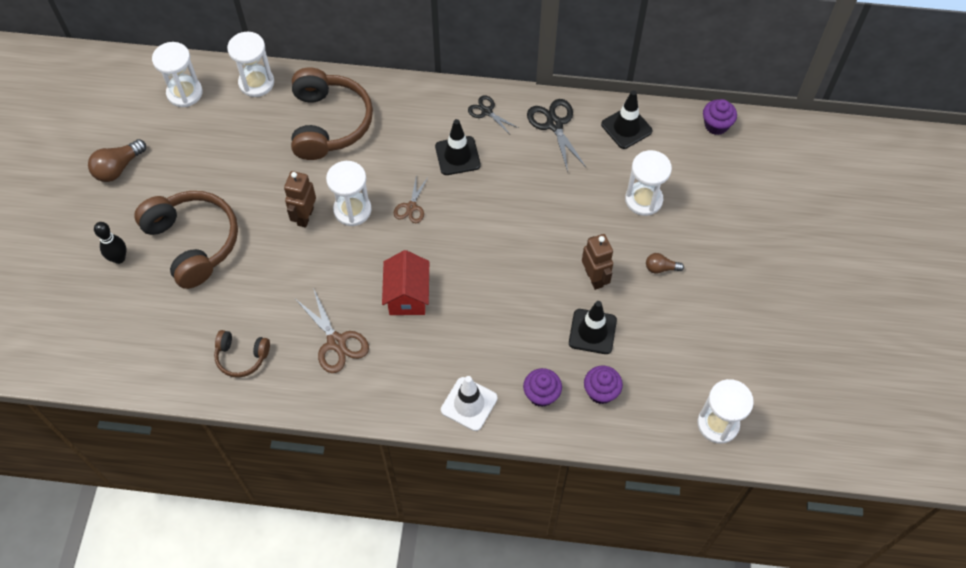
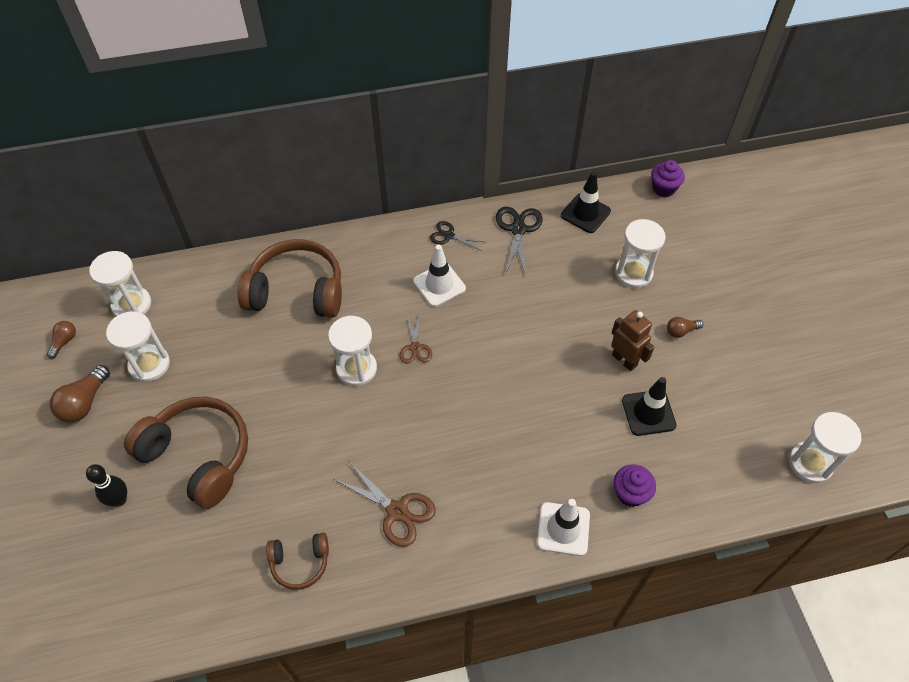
camera: 20 degrees left, 5 degrees down
white hourglass [227,32,274,97] -> white hourglass moved to [106,312,170,382]
brown robot [284,171,316,228] -> none
brown headphones [291,67,373,160] -> brown headphones turned 60 degrees counterclockwise [238,239,342,318]
red house [382,250,429,315] -> none
black traffic cone [435,119,481,175] -> white traffic cone [413,245,466,307]
black scissors [527,99,587,172] -> black scissors turned 45 degrees clockwise [496,207,543,277]
purple cupcake [584,366,623,404] -> none
none -> brown light bulb [47,321,76,359]

